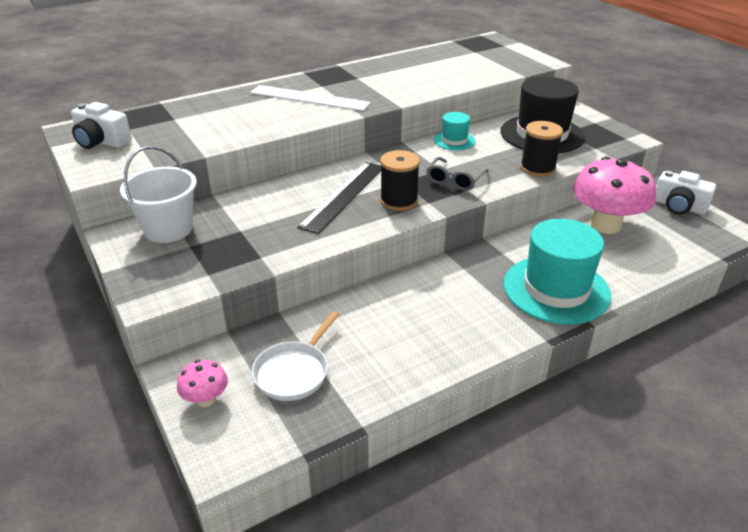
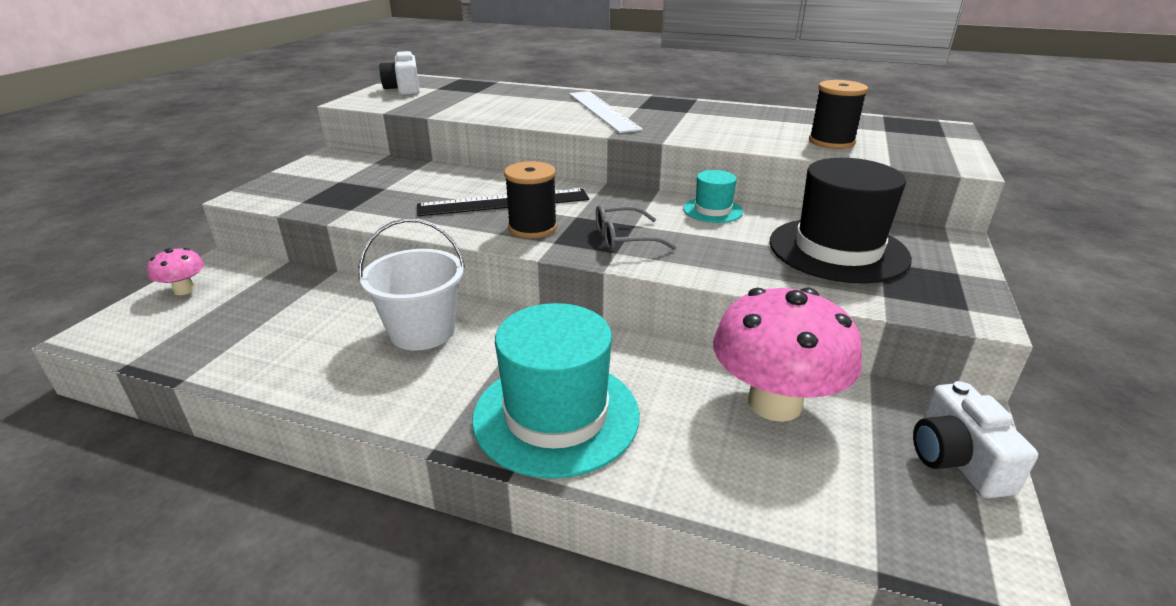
camera: 50 degrees right, 5 degrees down
white bucket [120,146,197,243] -> white bucket moved to [358,218,465,351]
white pan [252,311,339,401] -> none
black spool [520,121,563,177] -> black spool moved to [809,80,868,149]

